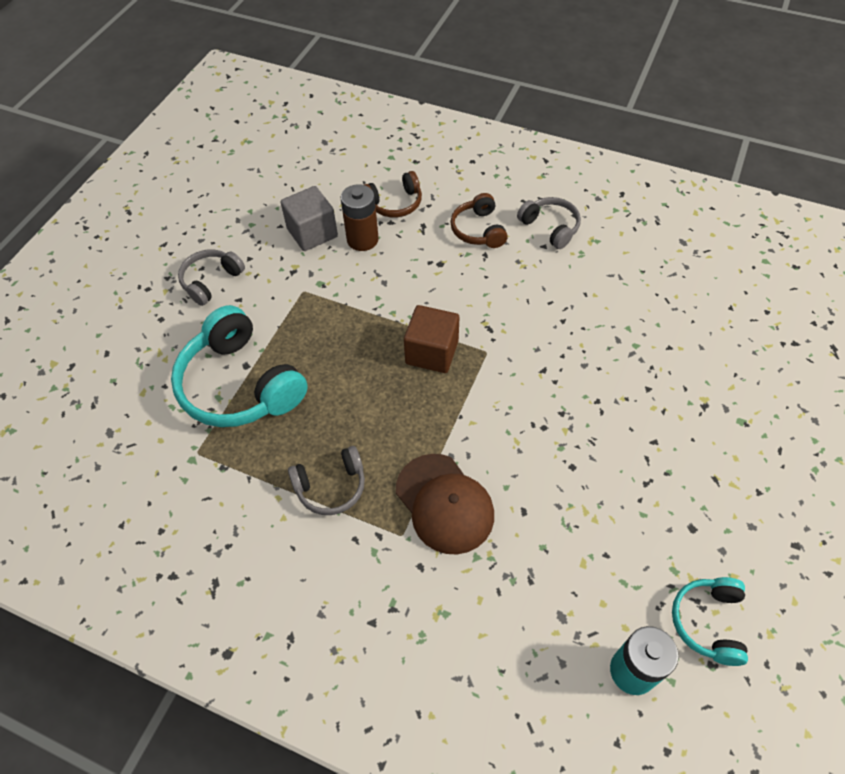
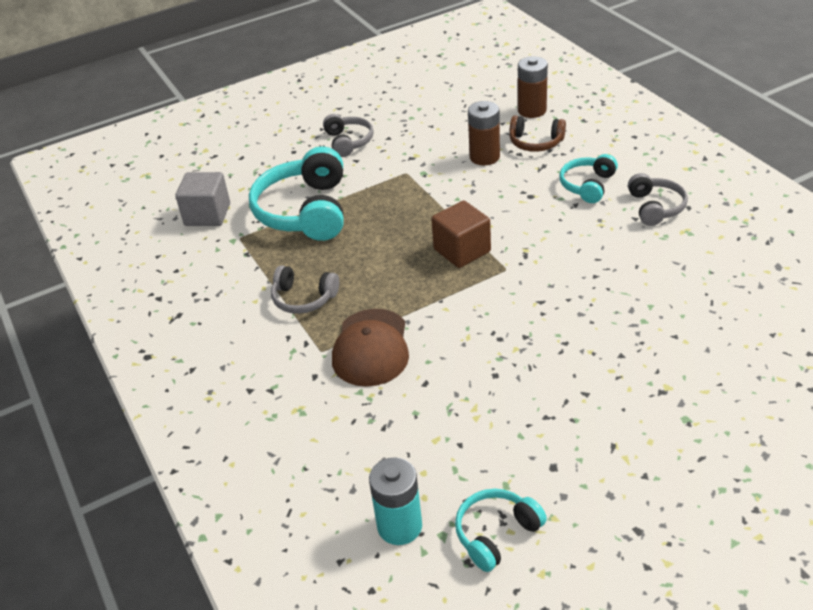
camera: 40 degrees right, 15 degrees down
grey headphones [178,249,245,306] -> grey headphones turned 90 degrees clockwise [323,114,374,157]
grey cube [281,186,338,251] -> grey cube moved to [175,172,230,226]
brown headphones [450,193,508,248] -> turquoise headphones [559,154,618,203]
none -> brown battery [518,56,548,118]

